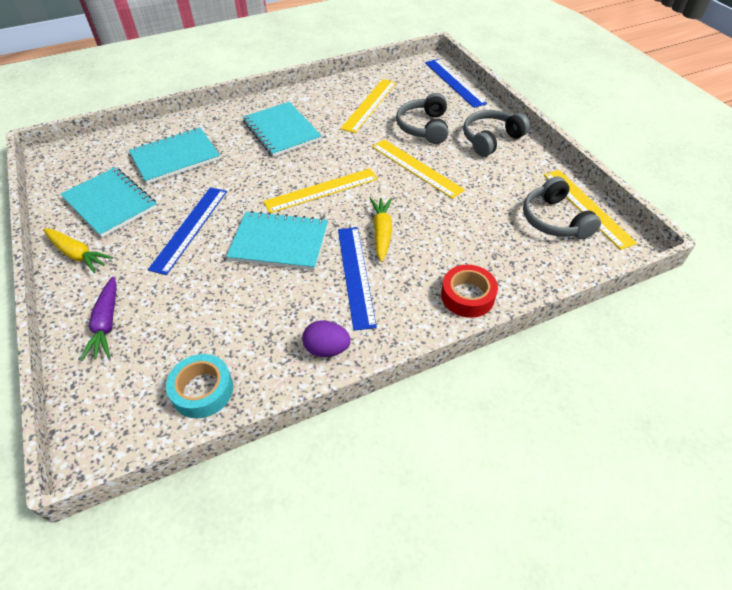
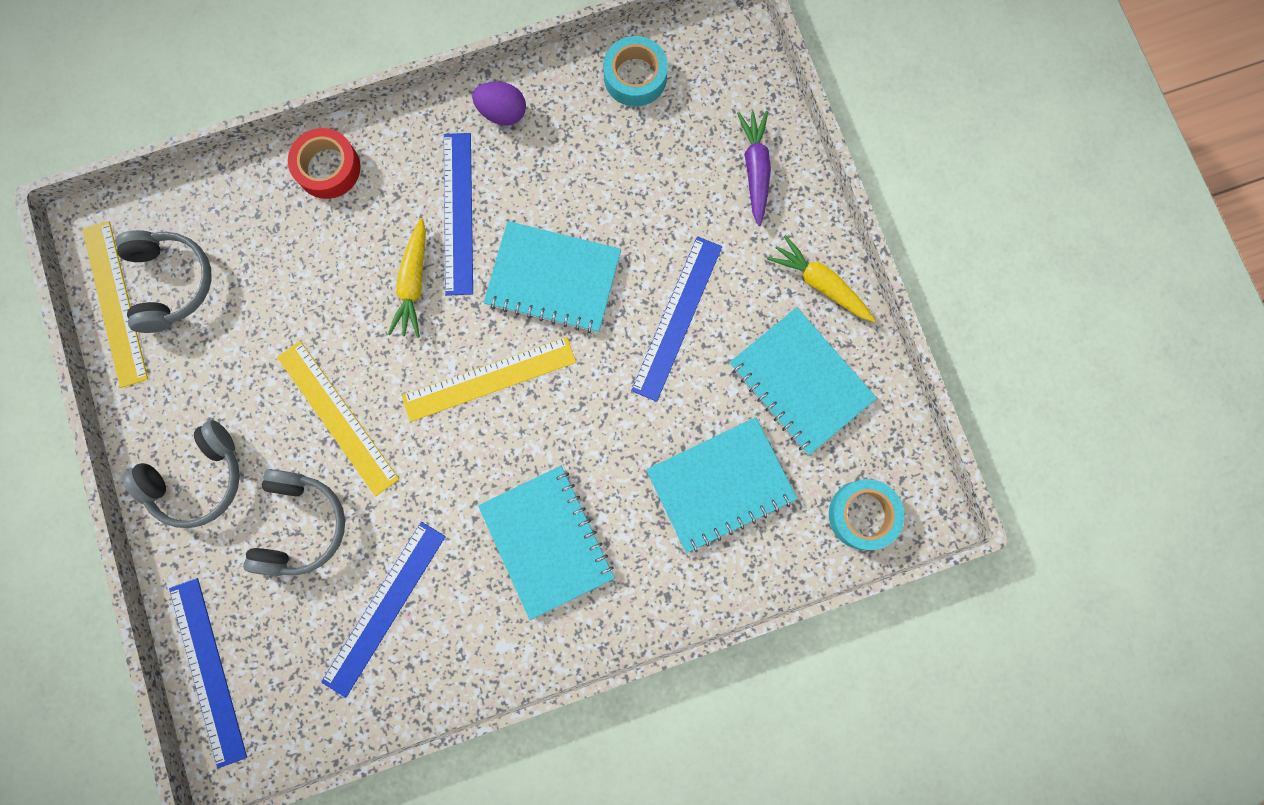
camera: 175 degrees left, 30 degrees up
yellow ruler [340,79,396,133] -> blue ruler [321,522,446,698]
none -> turquoise tape [829,479,904,550]

